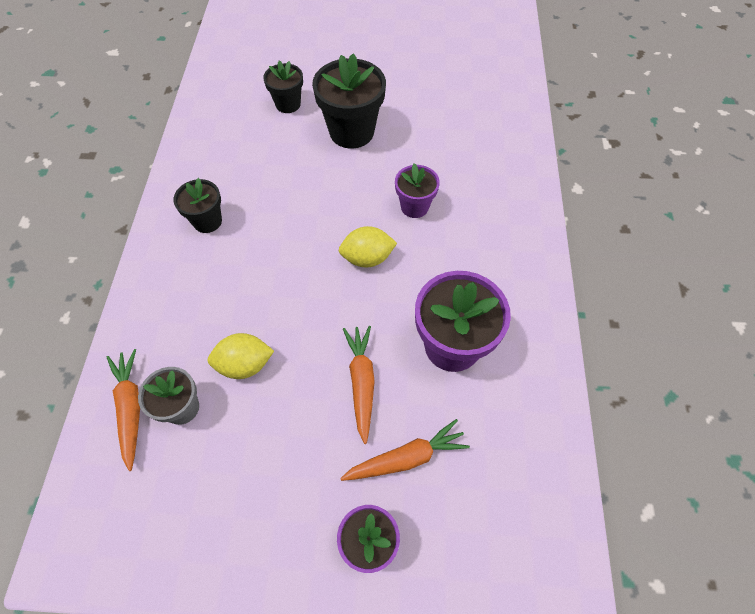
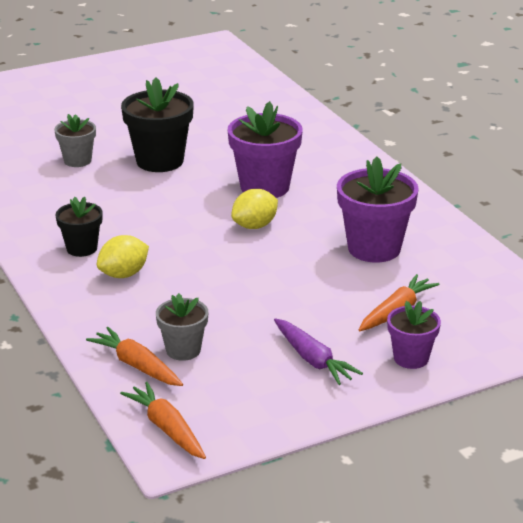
camera: 30 degrees left, 30 degrees down
yellow lemon [208,333,274,379] -> yellow lemon moved to [97,235,149,278]
black flower pot [263,60,303,113] -> grey flower pot [54,114,96,167]
orange carrot [343,326,375,444] -> orange carrot moved to [120,382,206,459]
purple flower pot [395,163,440,218] -> purple flower pot [228,101,303,198], size x1.73
none -> purple carrot [274,318,363,385]

